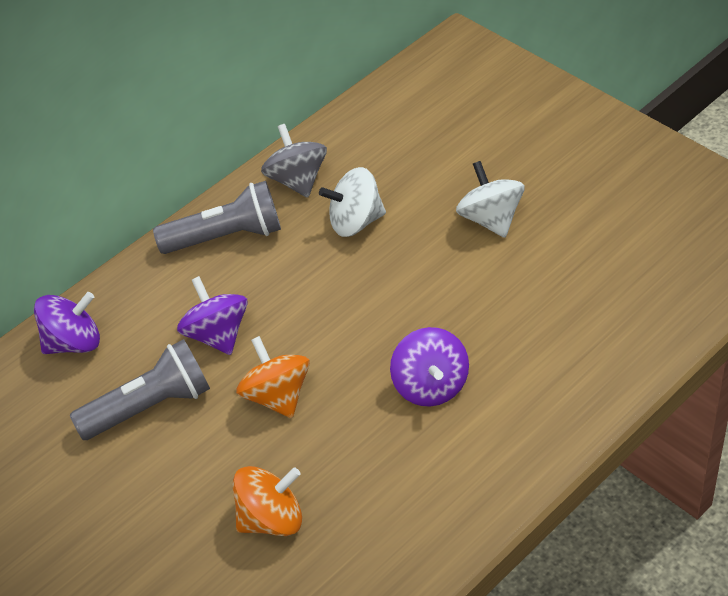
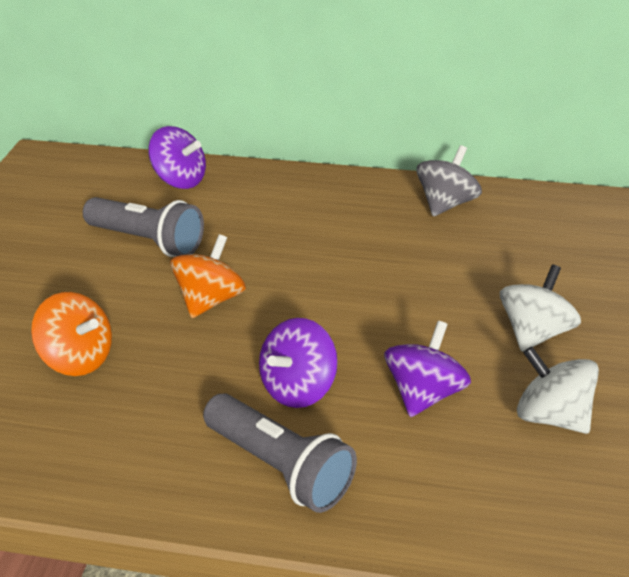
camera: 50 degrees right, 10 degrees down
grey flashlight [153,181,281,254] -> grey flashlight moved to [203,393,357,513]
purple spinning top [177,276,248,355] -> purple spinning top moved to [384,321,471,417]
white spinning top [319,167,386,237] -> white spinning top moved to [517,347,599,434]

